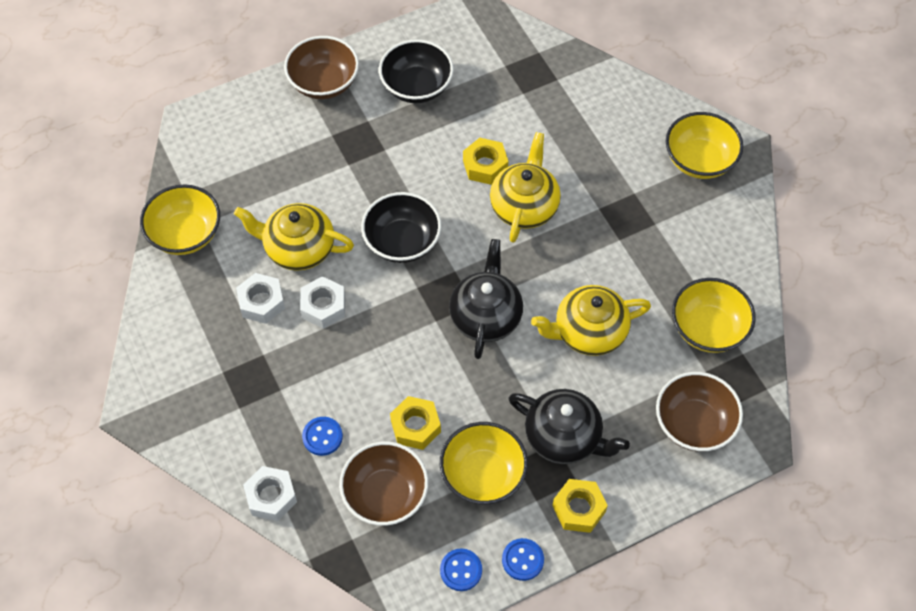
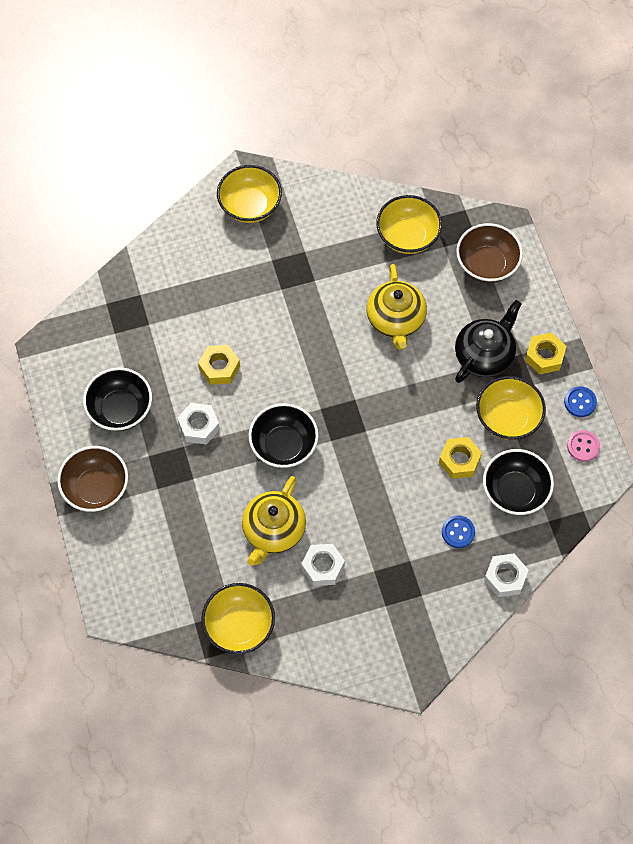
camera: 80 degrees left, 5 degrees up
white nut [300,276,345,329] -> white nut moved to [177,403,220,444]
brown bowl [339,441,428,526] -> black bowl [483,449,554,515]
blue button [440,548,482,591] -> pink button [567,430,600,462]
black teapot [449,239,523,359] -> none
yellow teapot [490,132,561,243] -> none

